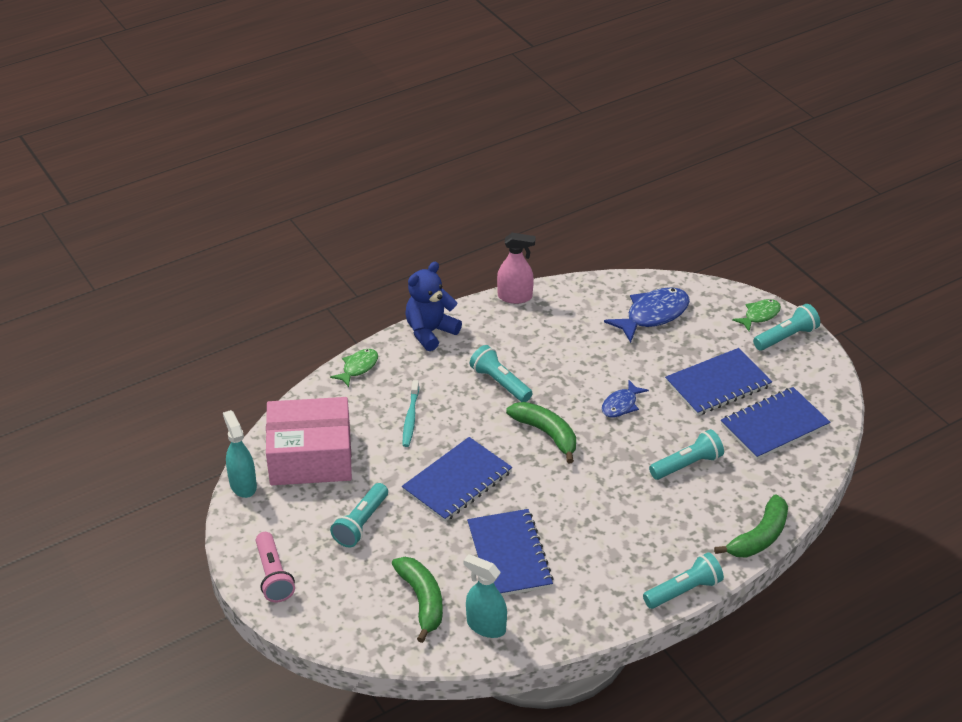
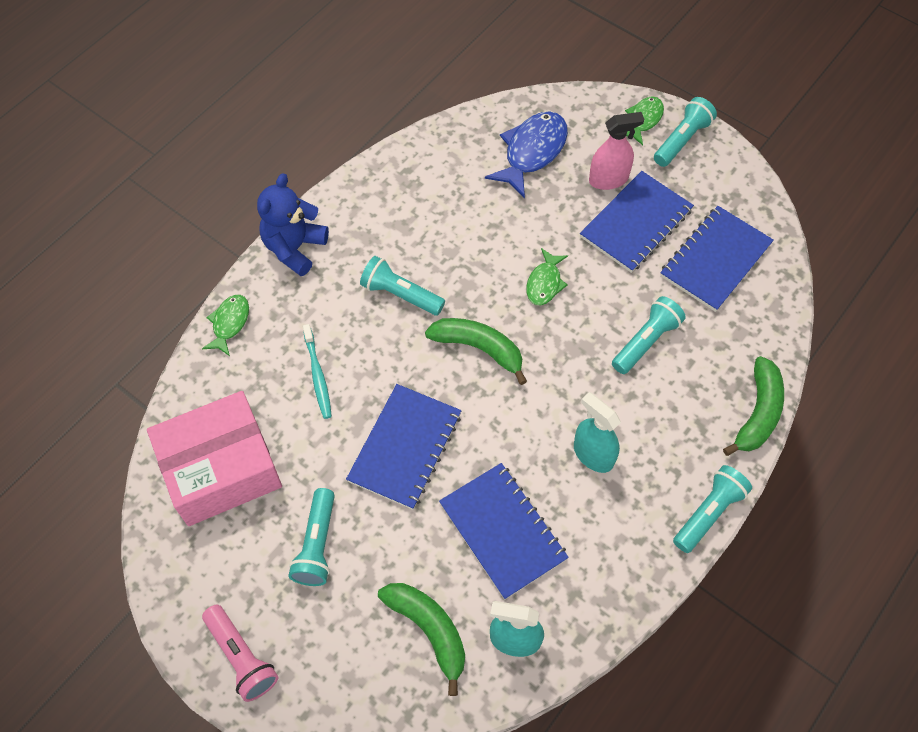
camera: 20 degrees left, 20 degrees up
turquoise spray bottle [223,410,257,498] -> turquoise spray bottle moved to [574,392,621,473]
pink spray bottle [497,233,535,304] -> pink spray bottle moved to [589,112,644,190]
blue fish [602,380,649,417] -> green fish [526,248,568,305]

